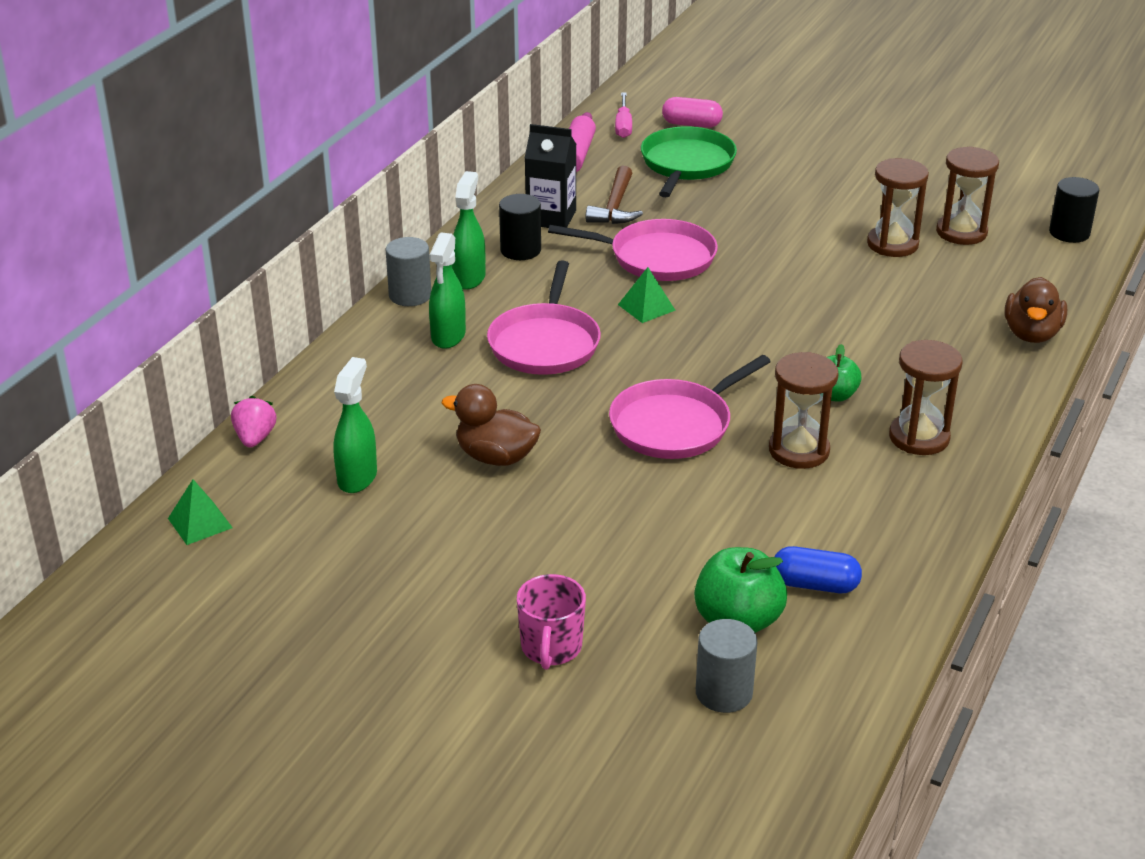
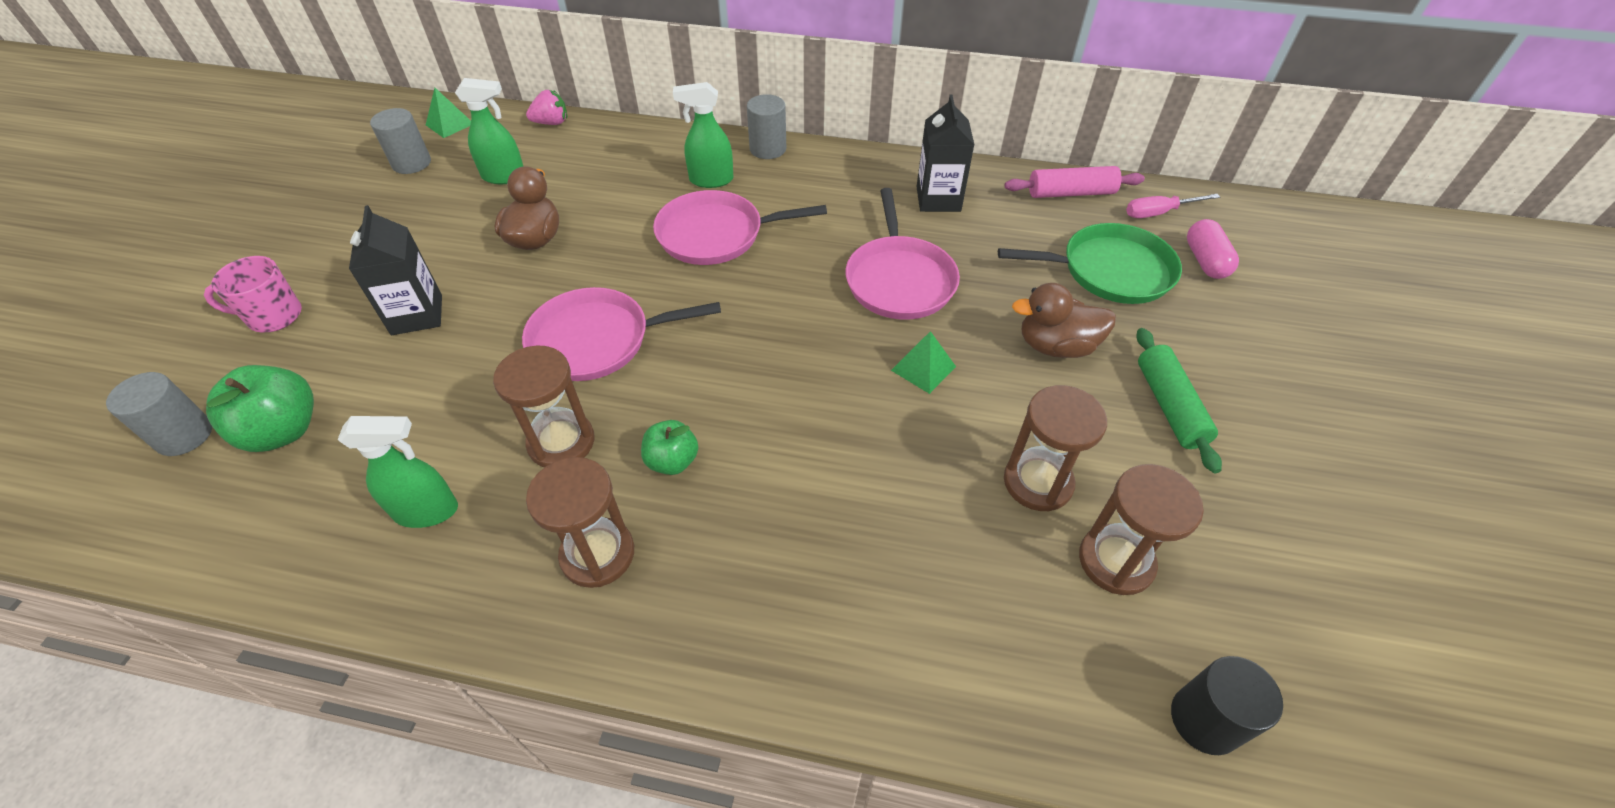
camera: 75 degrees right, 15 degrees up
green spray bottle [452,171,485,290] -> green spray bottle moved to [338,416,458,528]
black cylinder [499,194,541,260] -> none
brown hammer [586,166,643,224] -> none
pink pan [609,355,771,459] -> pink pan turned 45 degrees counterclockwise [522,287,721,381]
green pyramid [618,267,675,323] -> green pyramid moved to [891,331,956,394]
blue capsule [774,546,862,593] -> none
brown duck [1005,277,1067,343] -> brown duck moved to [1012,283,1116,358]
none -> black carton [349,205,442,335]
none -> grey cylinder [370,108,431,174]
none -> green rolling pin [1136,328,1222,473]

